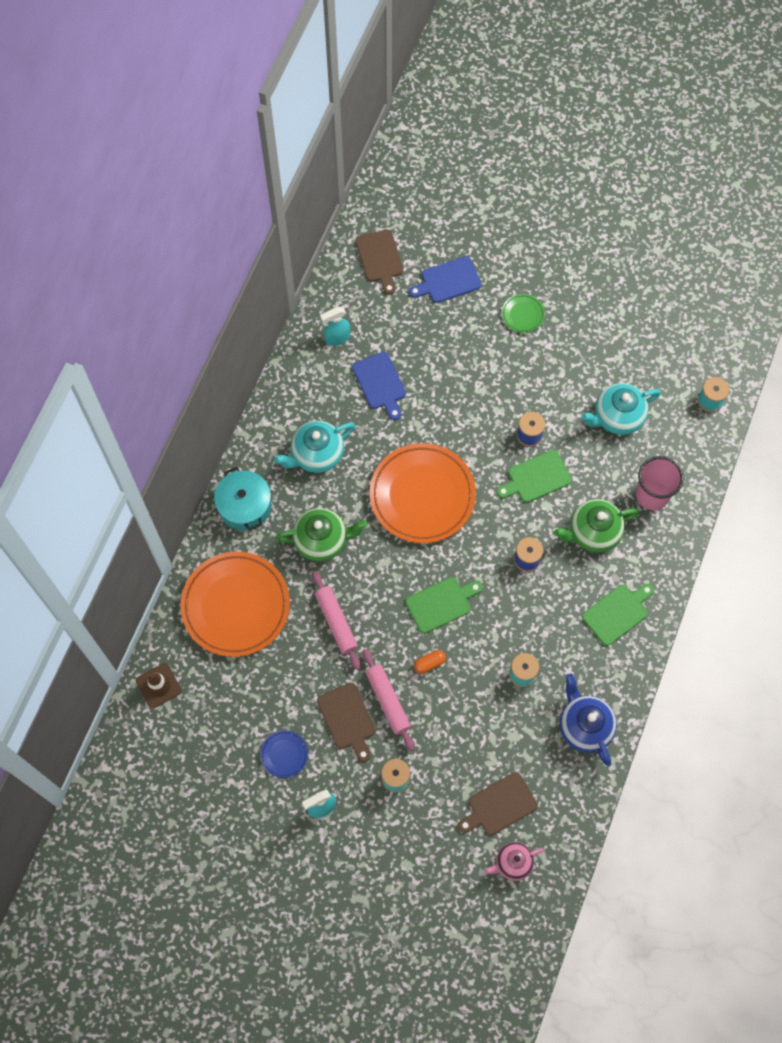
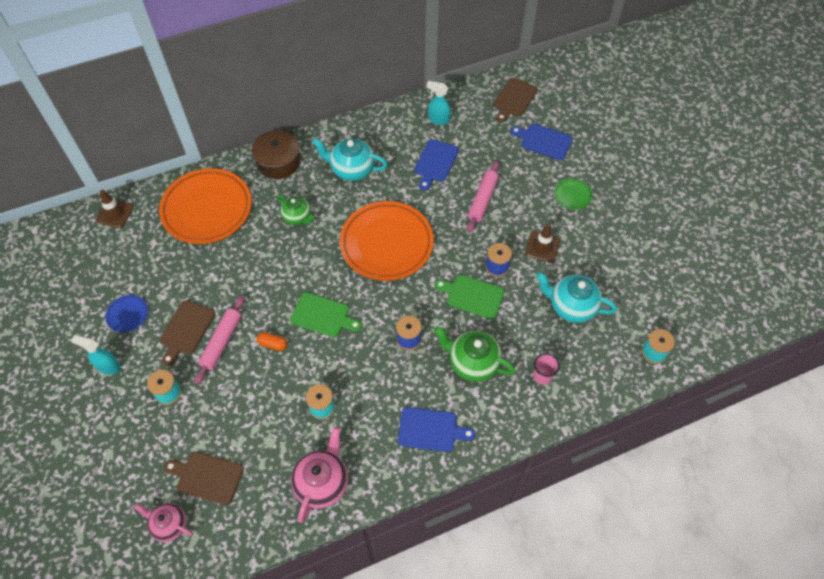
camera: 45 degrees right, 10 degrees down
turquoise pot [214,467,271,531] -> brown pot [252,129,300,179]
green teapot [275,508,367,561] -> green teapot [277,195,314,225], size x0.65
pink rolling pin [312,571,361,670] -> pink rolling pin moved to [467,161,499,233]
blue teapot [560,674,617,766] -> pink teapot [291,427,348,523]
green cutting board [582,584,654,646] -> blue cutting board [398,407,475,452]
pink cup [636,456,684,510] -> pink cup [533,353,560,385], size x0.59
none -> brown traffic cone [525,224,560,263]

